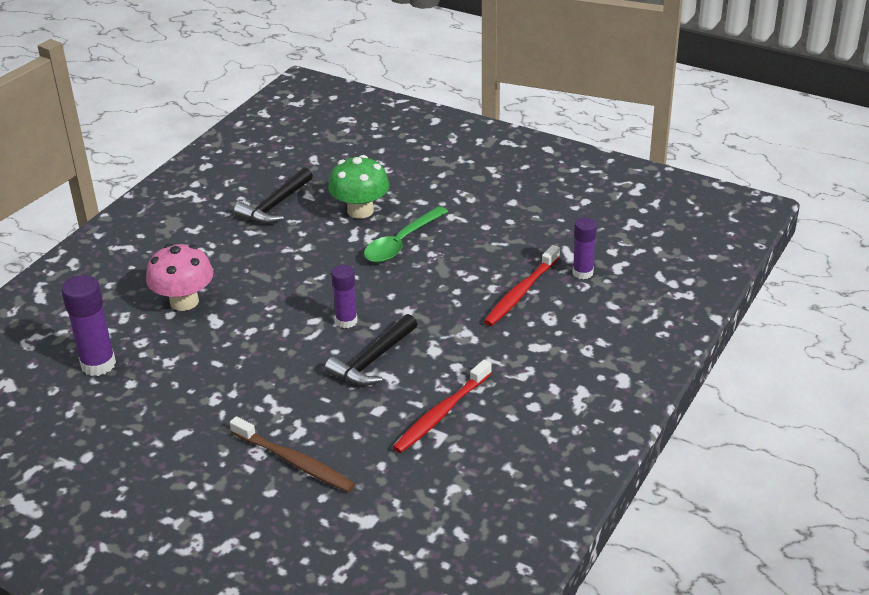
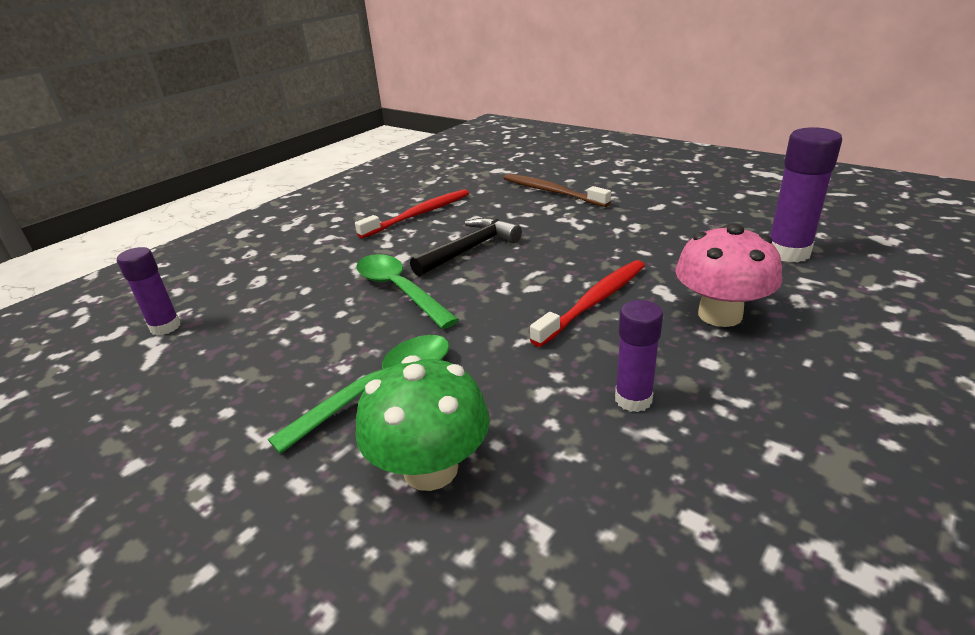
camera: 170 degrees left, 5 degrees down
black hammer [234,167,313,224] -> none
purple glue stick [331,265,357,328] -> purple glue stick moved to [615,300,663,412]
red toothbrush [484,245,560,326] -> red toothbrush moved to [530,260,645,347]
none -> green spoon [356,254,459,329]

